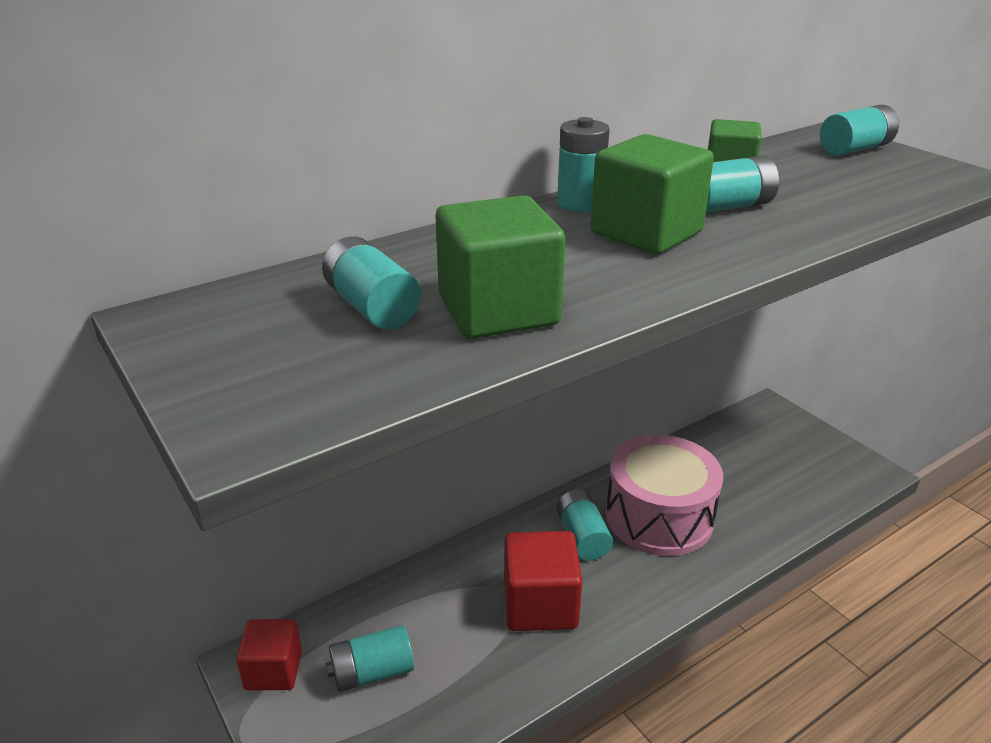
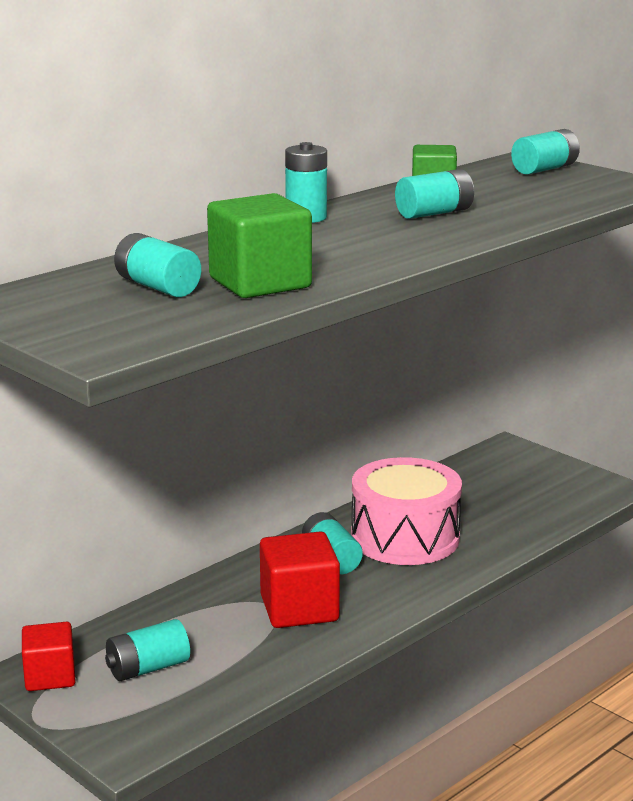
camera: 10 degrees left, 10 degrees down
green cube [590,134,714,254] -> none

